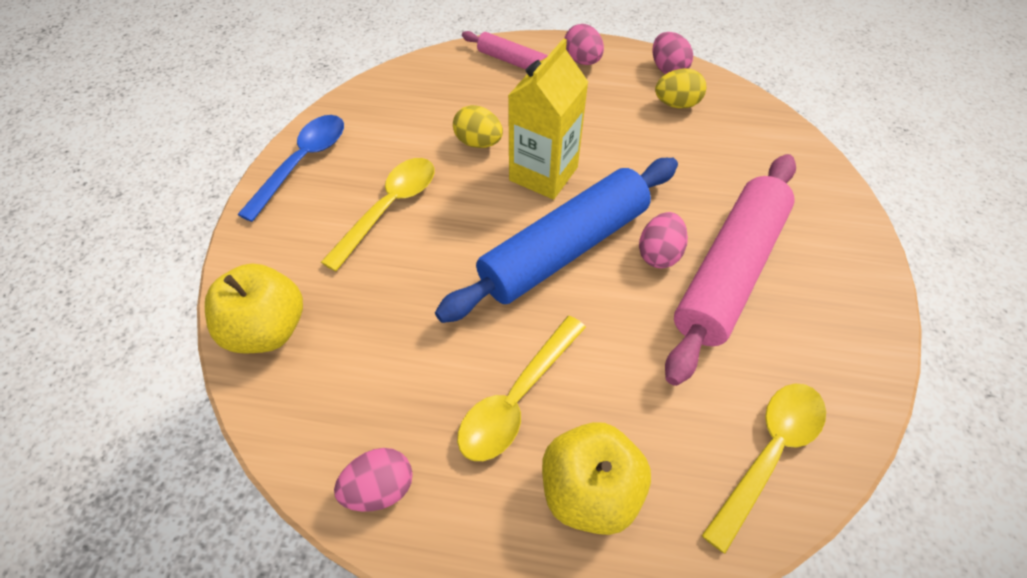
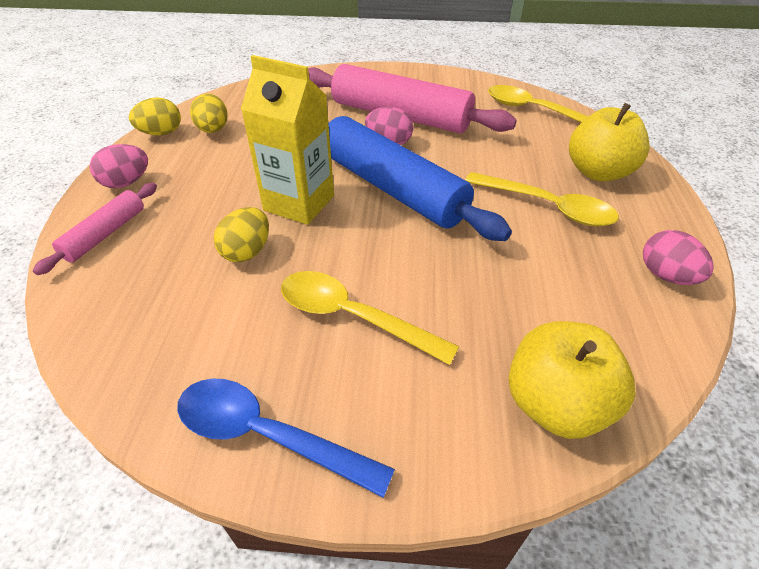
camera: 95 degrees left, 10 degrees down
pink egg [653,32,693,74] -> yellow egg [129,97,181,135]

